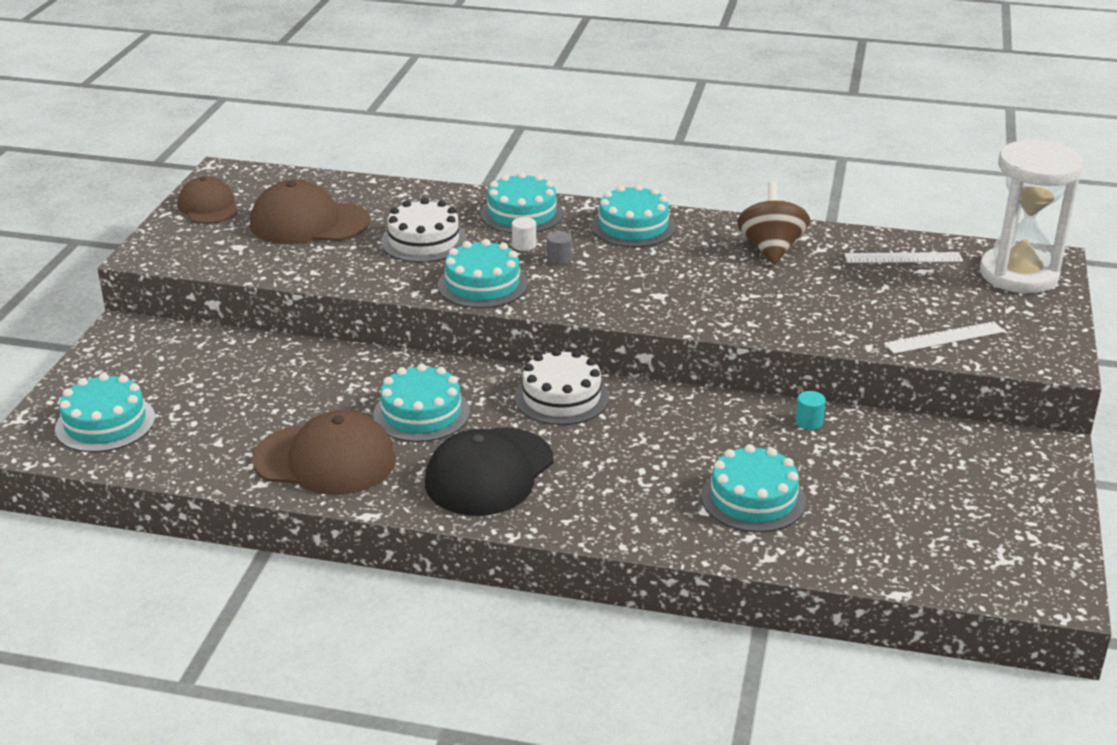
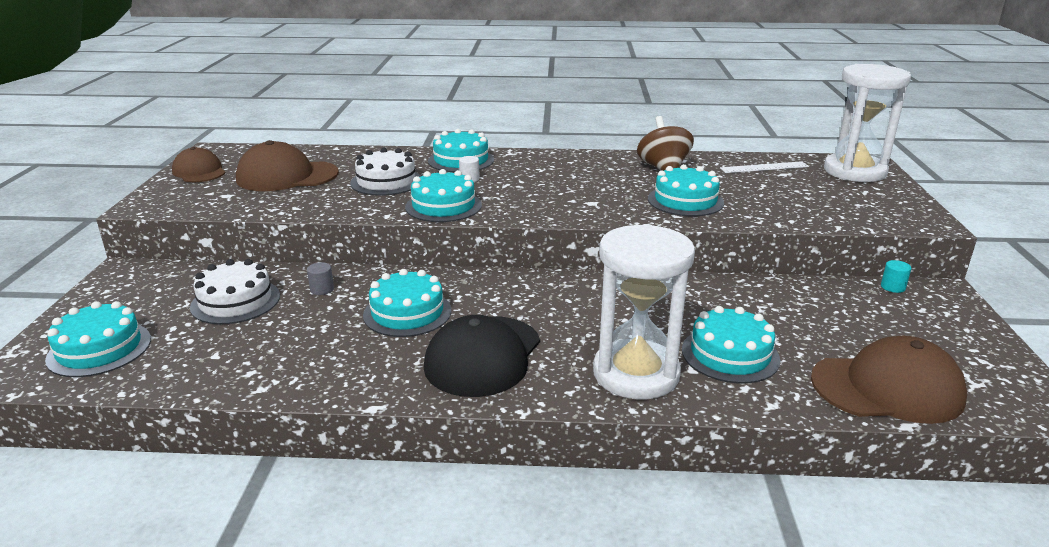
camera: 10 degrees left, 5 degrees down
brown cap [252,410,396,495] -> brown cap moved to [811,336,968,424]
white cake [514,349,609,425] -> white cake moved to [190,259,280,324]
grey cylinder [547,231,572,266] -> grey cylinder moved to [307,262,334,295]
turquoise cake [591,184,676,247] -> turquoise cake moved to [648,164,724,216]
turquoise cylinder [795,391,826,430] -> turquoise cylinder moved to [881,260,912,293]
white ruler [884,322,1005,354] -> none
none -> white hourglass [593,224,695,399]

